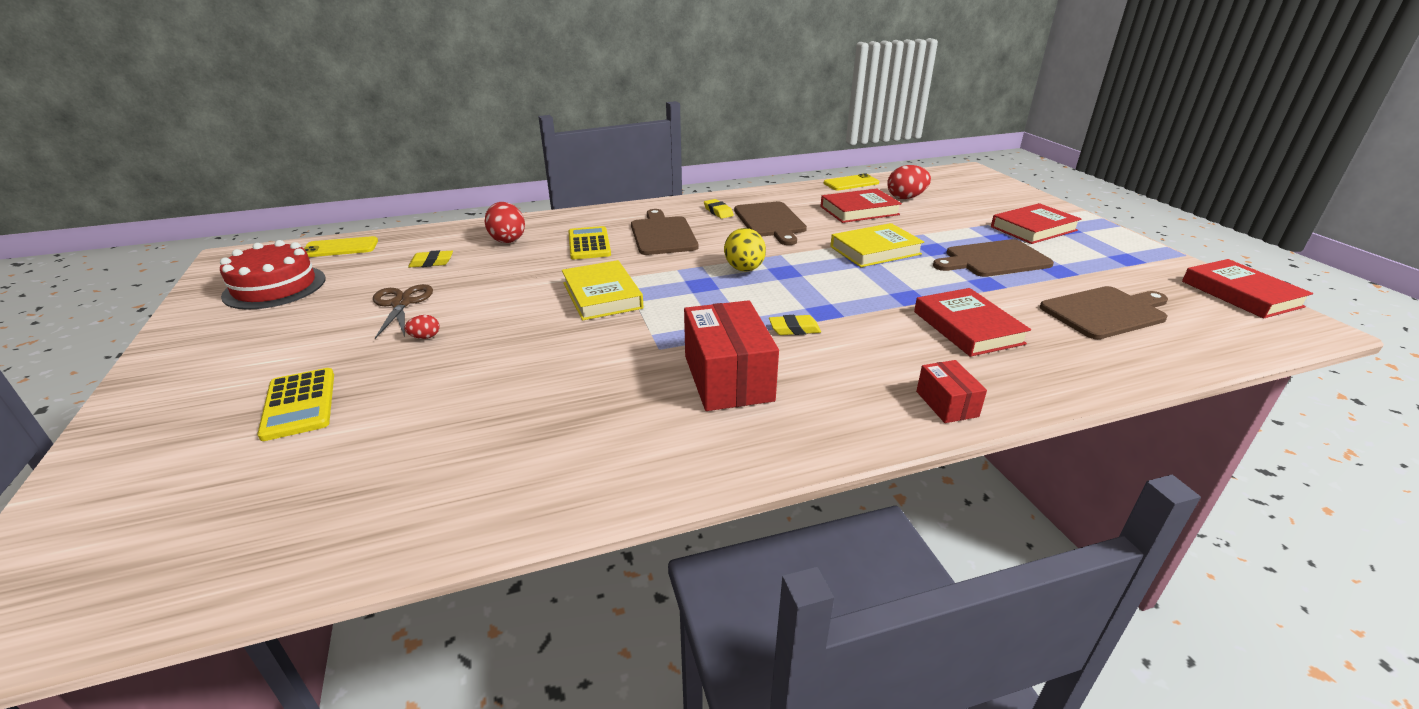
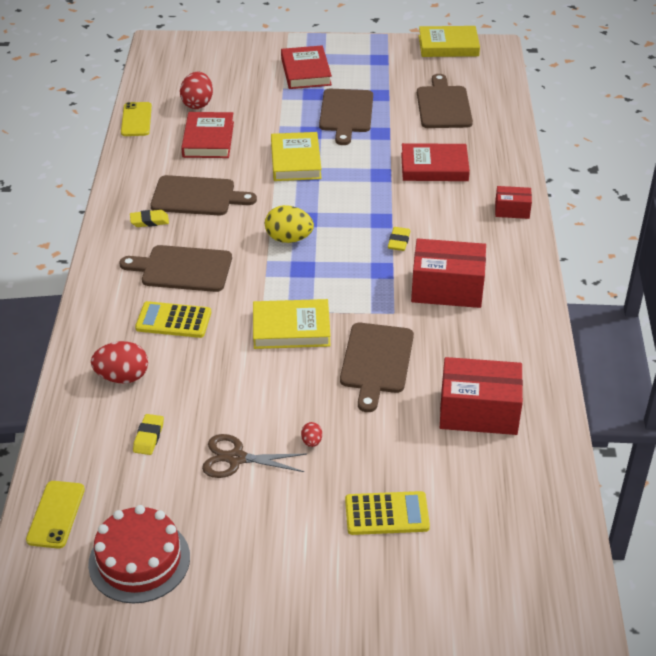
camera: 70 degrees left, 10 degrees up
red book [1182,259,1313,319] -> yellow book [419,26,480,57]
none -> brown cutting board [340,323,414,412]
none -> red box [440,357,523,435]

